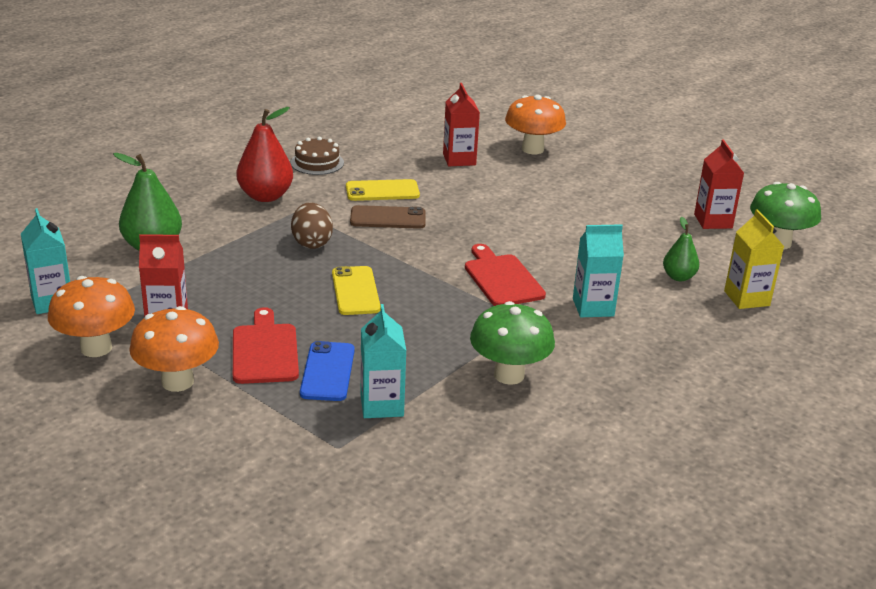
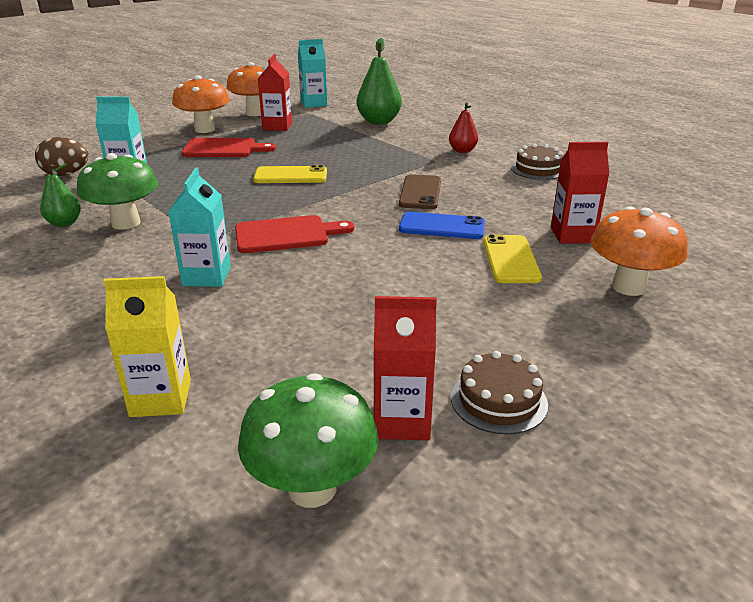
camera: 100 degrees right, 0 degrees up
red pear [237,107,293,202] -> red pear [449,102,478,153], size x0.58
brown egg [291,202,333,249] -> brown egg moved to [35,137,89,176]
blue phone [300,341,355,401] -> blue phone moved to [399,212,485,239]
yellow phone [346,179,420,201] -> yellow phone moved to [483,234,542,283]
green pear [663,217,699,281] -> green pear moved to [40,164,81,227]
none -> brown cake [451,351,548,435]

